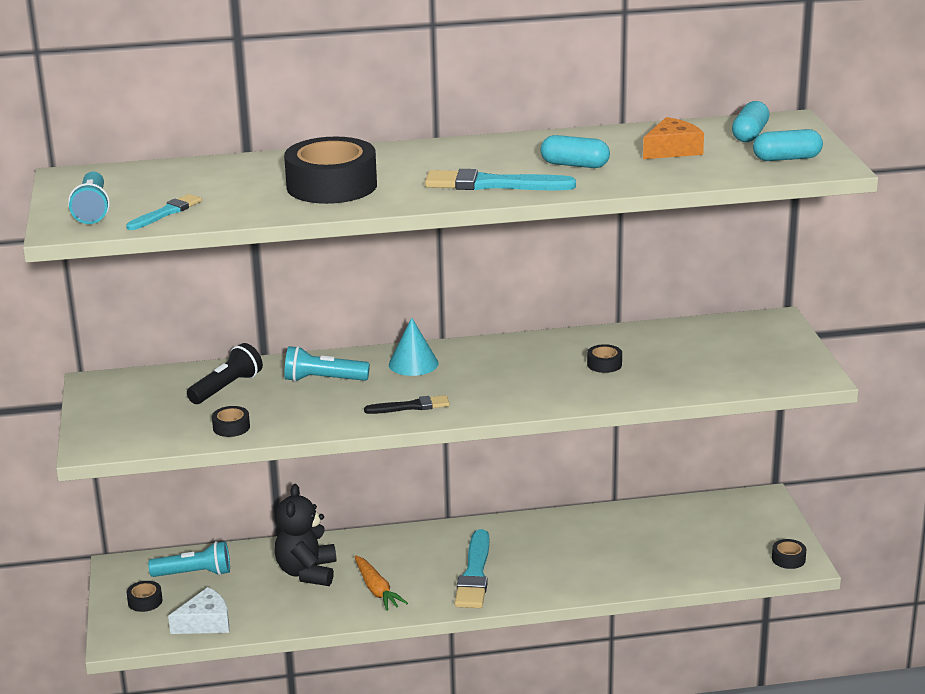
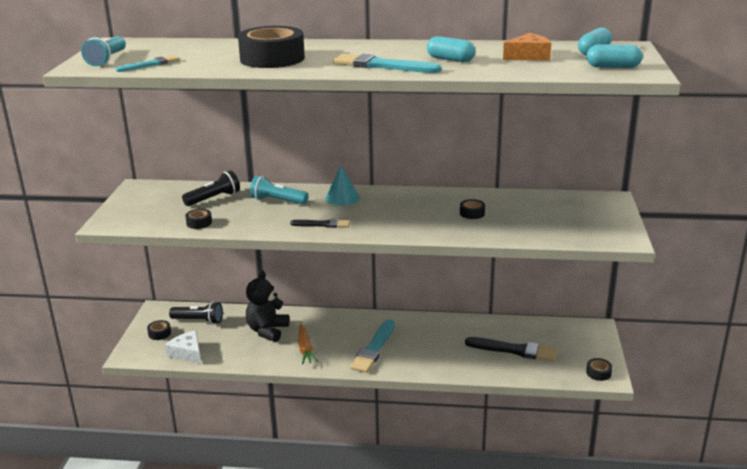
camera: 15 degrees right, 0 degrees up
turquoise flashlight [148,541,230,577] -> black flashlight [169,302,223,324]
white cheese [168,587,229,634] -> white cheese turned 120 degrees counterclockwise [165,330,201,364]
none -> black brush [465,337,558,361]

